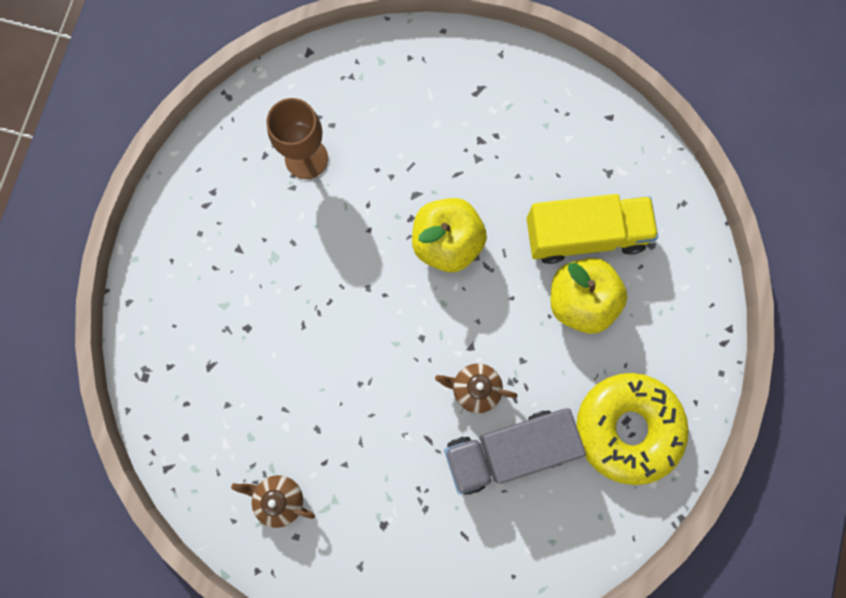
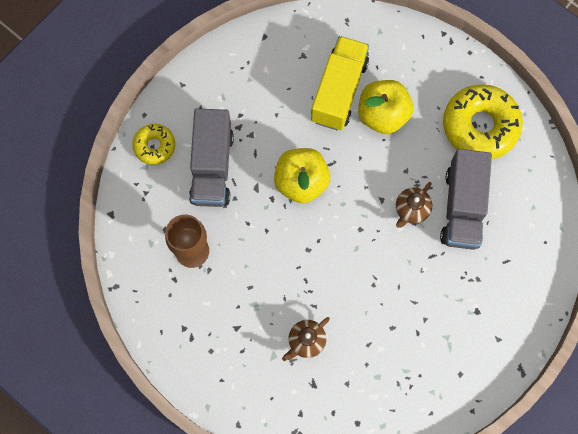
camera: 65 degrees left, 5 degrees down
brown teapot [231,475,315,528] -> brown teapot moved to [282,317,330,361]
none -> yellow donut [132,124,175,165]
none -> grey truck [189,108,234,207]

